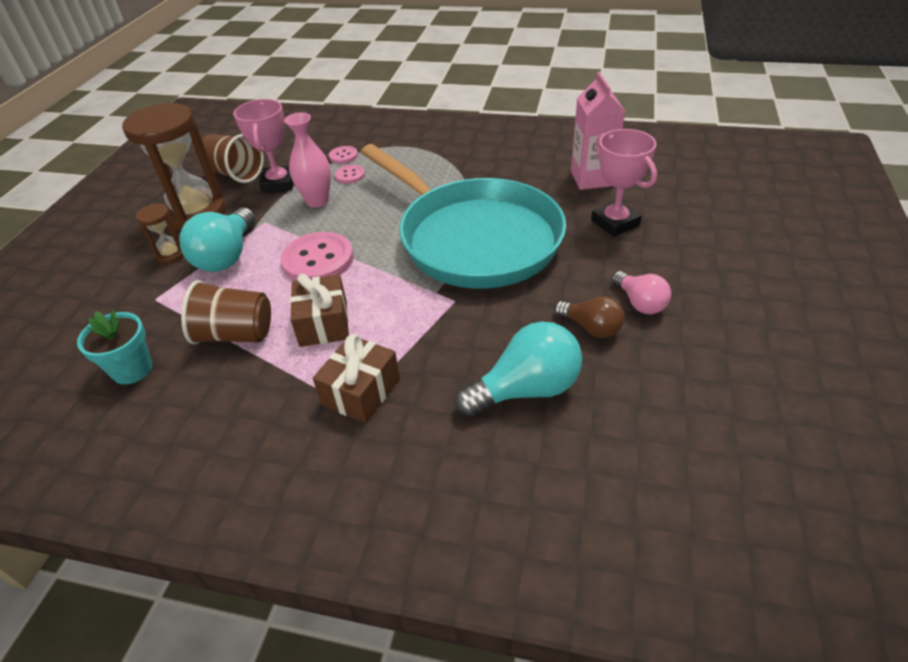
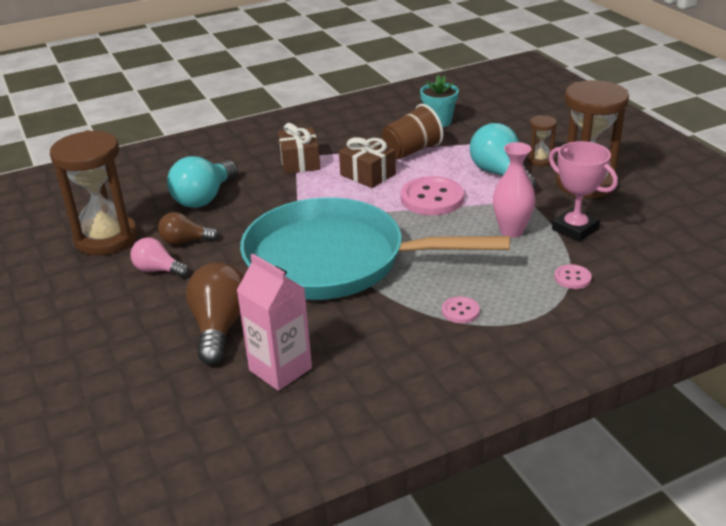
camera: 140 degrees right, 10 degrees down
brown cup [198,134,264,183] -> none
pink button [335,165,365,184] -> pink button moved to [442,296,480,323]
pink trophy [591,129,657,237] -> brown light bulb [186,262,244,365]
none -> brown hourglass [50,130,138,256]

